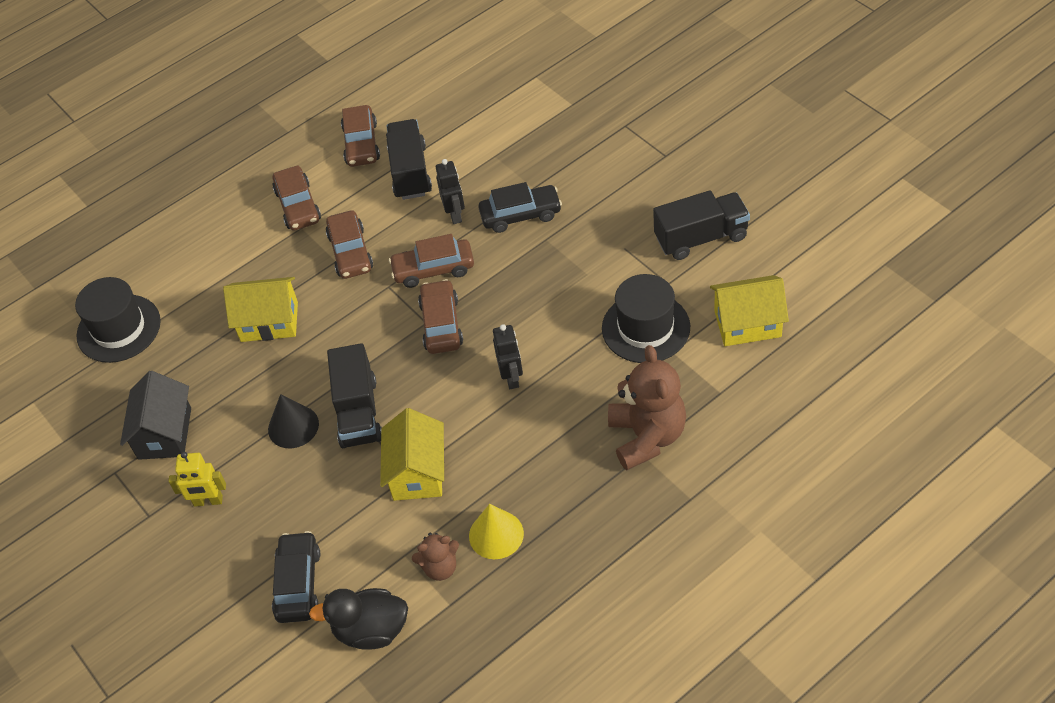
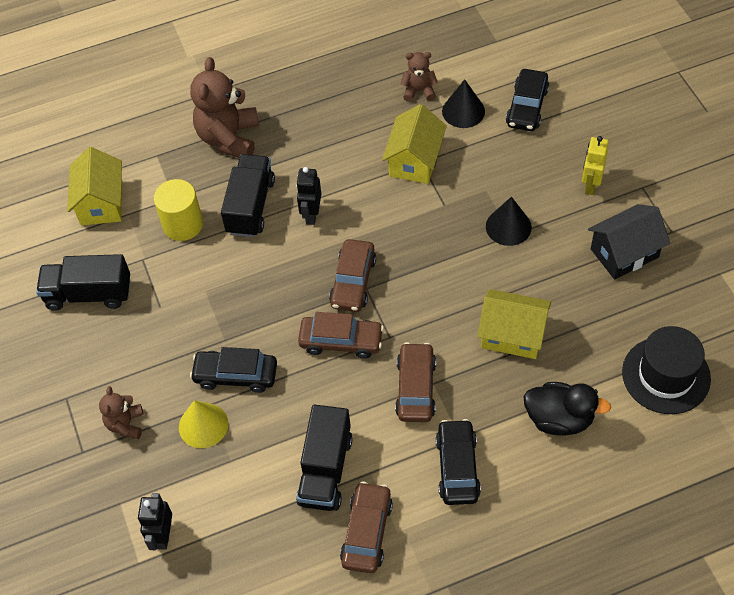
camera: 165 degrees left, 5 degrees up
black house [120,371,191,460] -> black house turned 45 degrees clockwise [588,204,670,280]
yellow robot [168,452,226,507] -> yellow robot turned 90 degrees counterclockwise [582,136,609,195]
brown car [272,165,321,231] -> black car [435,419,481,505]
black duck [309,588,408,650] -> black duck moved to [524,382,611,436]
black truck [327,343,382,448] -> black truck moved to [221,154,275,237]
black robot [436,159,465,224] -> black robot moved to [138,493,172,550]
yellow cone [469,504,524,559] -> yellow cone moved to [179,400,228,448]
black hat [602,274,690,363] -> yellow cylinder [154,179,203,241]
yellow house [710,275,789,346] -> yellow house turned 75 degrees clockwise [67,147,122,225]
none -> brown teddy bear [99,386,144,439]
none -> black cone [442,79,485,128]

